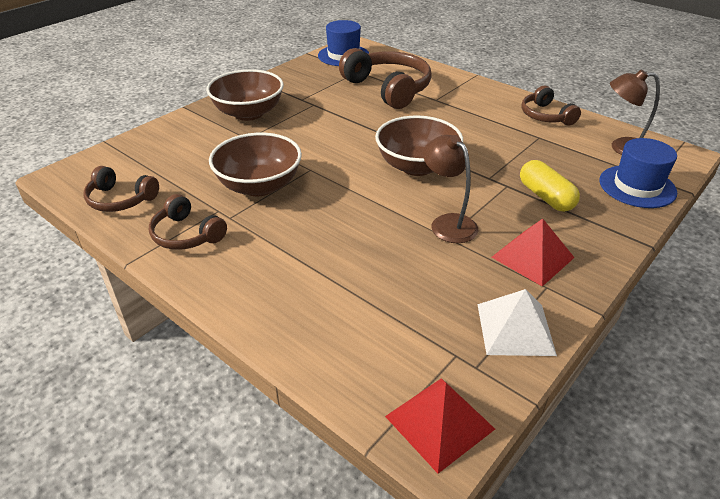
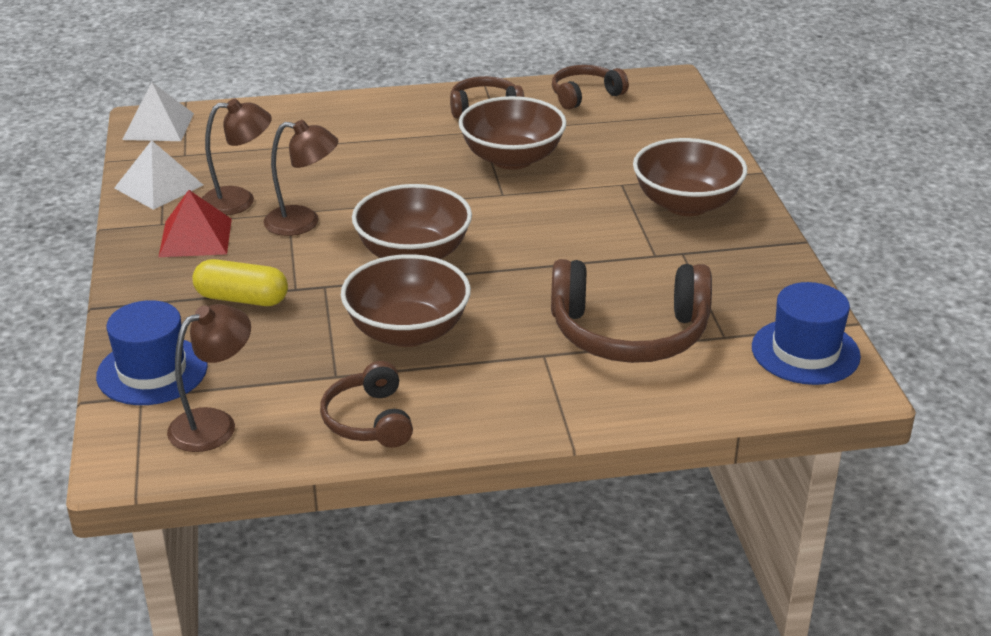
camera: 130 degrees right, 5 degrees down
red pyramid [385,378,495,474] -> white pyramid [122,82,194,141]
brown headphones [521,86,581,126] -> brown headphones turned 120 degrees counterclockwise [320,361,413,448]
none -> brown lamp [202,99,272,215]
none -> brown bowl [341,254,471,347]

